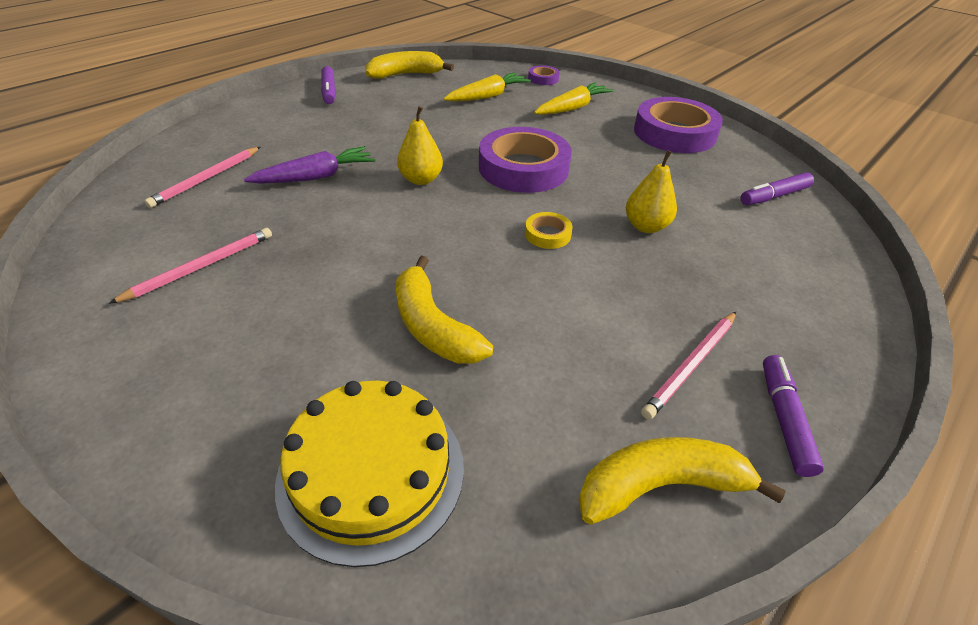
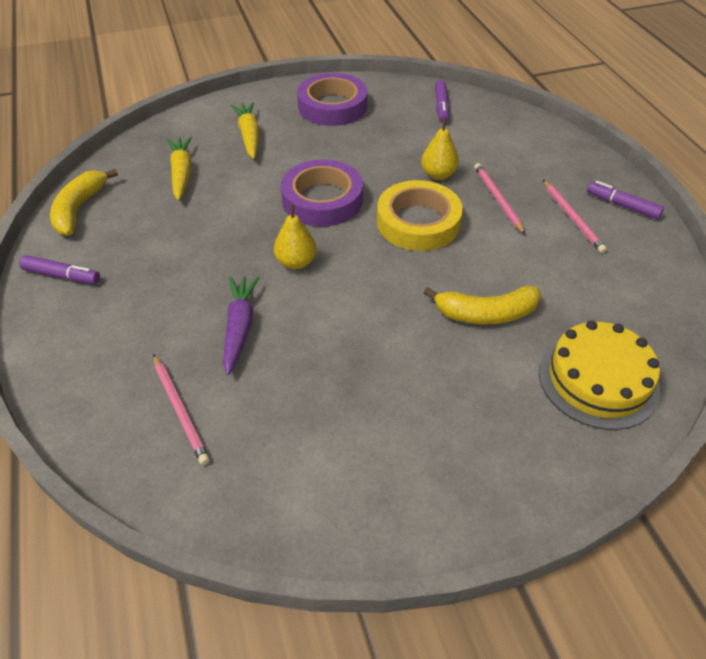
camera: 60 degrees left, 5 degrees up
pink pencil [108,228,272,304] -> pink pencil moved to [474,163,526,235]
yellow tape [525,212,573,249] -> yellow tape [377,180,463,251], size x2.27
purple tape [528,66,560,85] -> none
yellow banana [579,437,786,525] -> none

